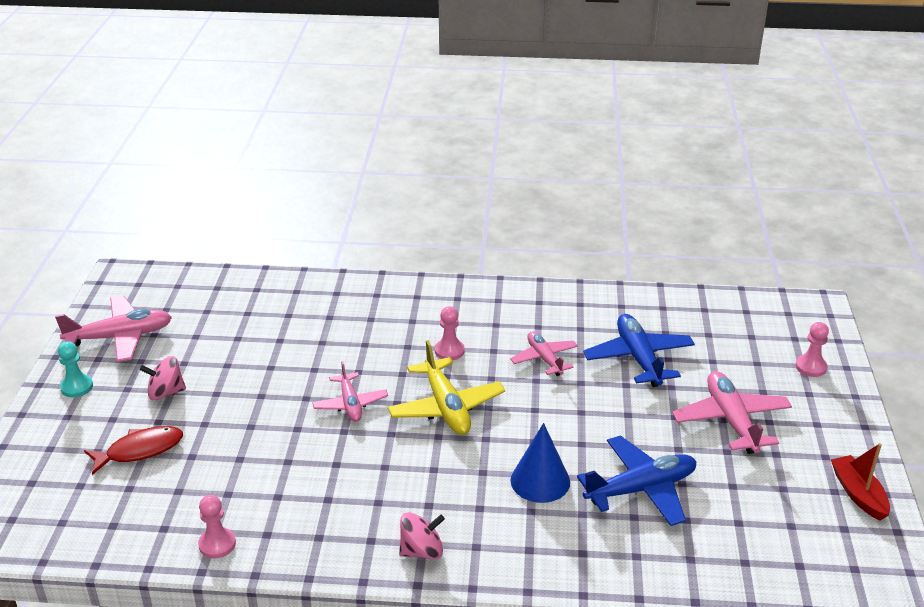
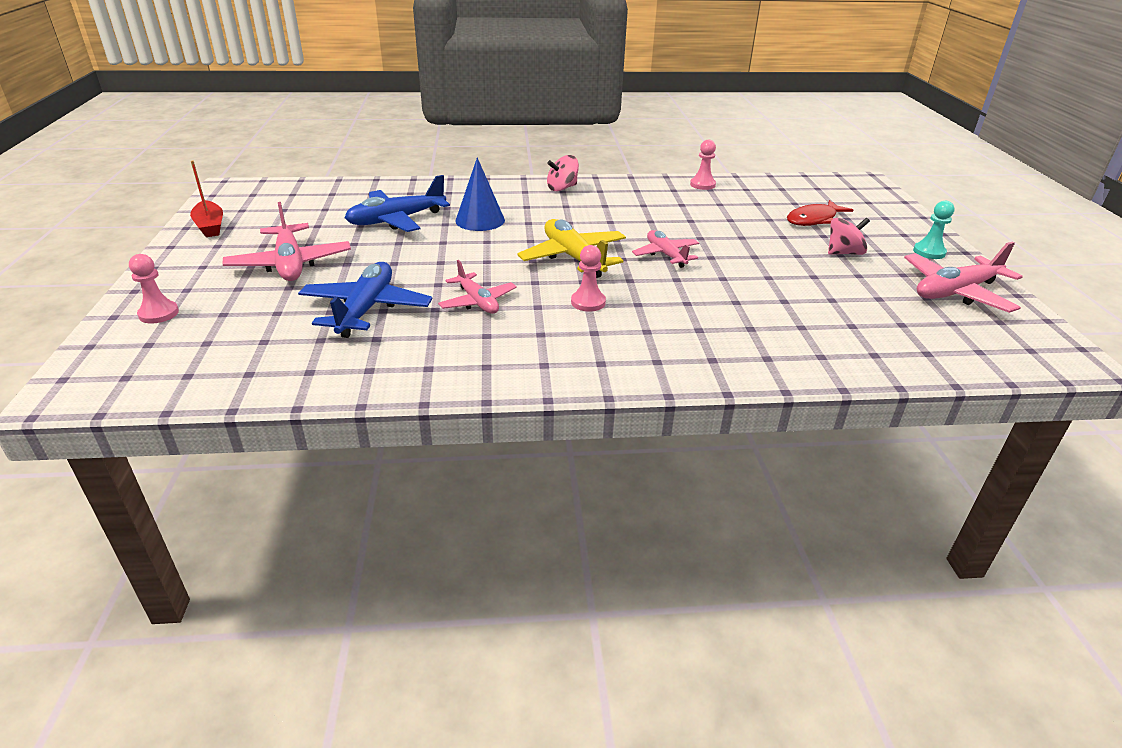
camera: 170 degrees right, 0 degrees up
blue plane [583,314,695,387] -> blue plane turned 150 degrees counterclockwise [298,262,432,338]

